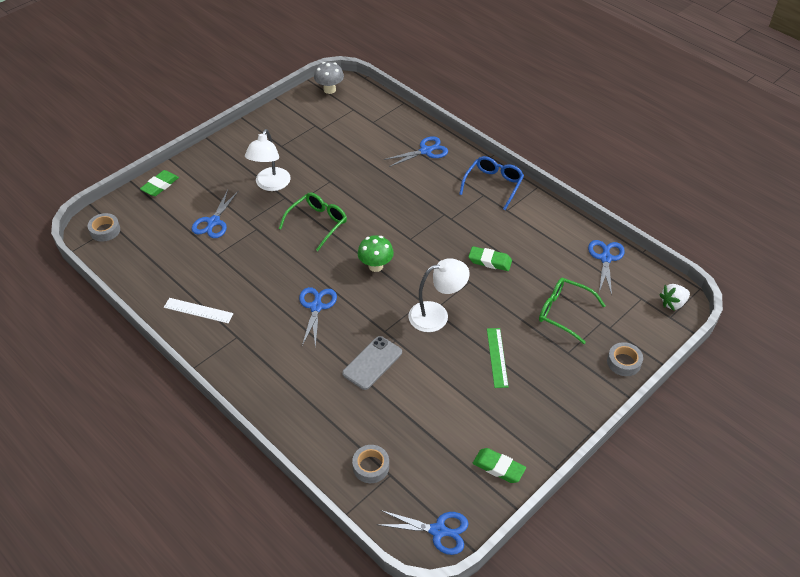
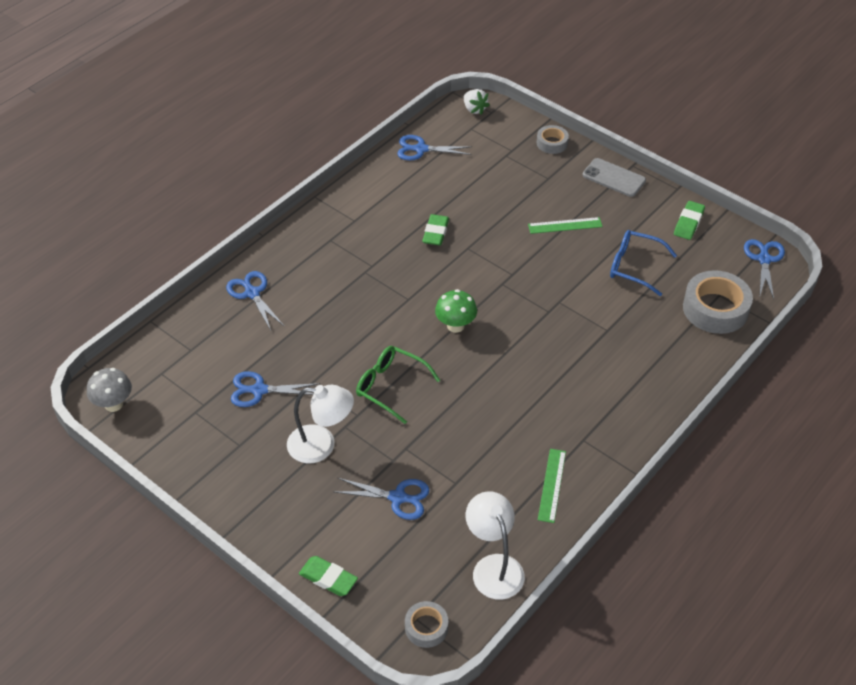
camera: 95 degrees left, 0 degrees up
white ruler [164,298,234,323] -> green ruler [538,449,566,523]
blue scissors [299,287,337,348] -> blue scissors moved to [231,371,320,407]
grey phone [342,336,402,390] -> grey phone moved to [583,158,646,197]
grey tape [352,445,389,483] -> grey tape [683,270,753,334], size x1.84
white lamp [408,258,469,332] -> white lamp moved to [466,491,525,600]
blue glasses [459,156,524,210] -> blue glasses moved to [610,230,677,296]
green glasses [539,278,606,344] -> none

